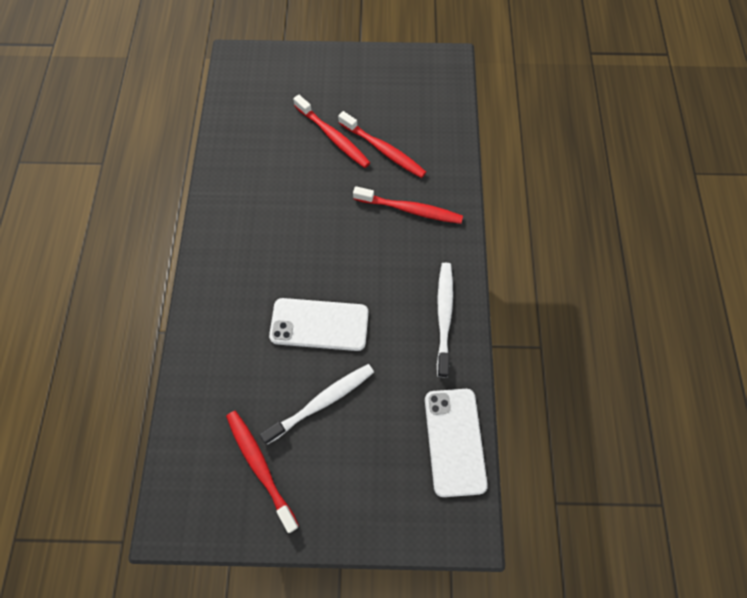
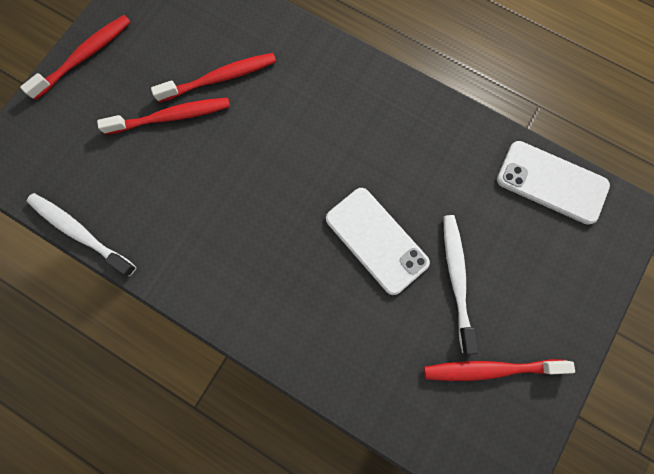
camera: 60 degrees left, 10 degrees up
white phone [269,298,369,351] -> white phone turned 75 degrees counterclockwise [326,188,430,295]
red toothbrush [353,186,463,224] -> red toothbrush moved to [20,15,131,100]
white toothbrush [437,263,453,378] -> white toothbrush moved to [27,193,136,276]

